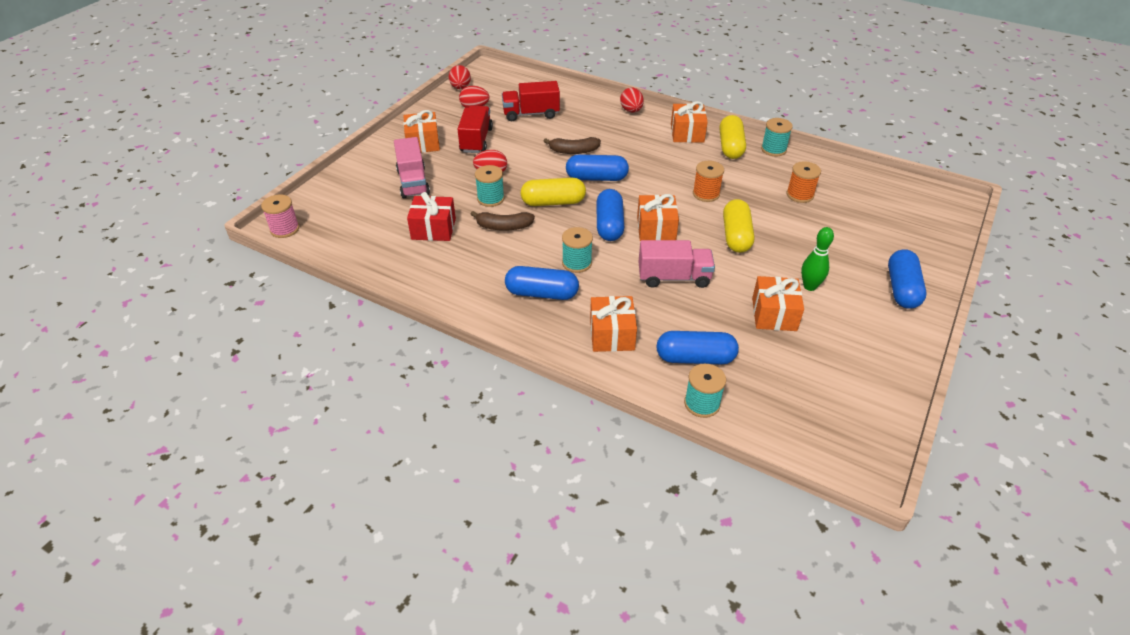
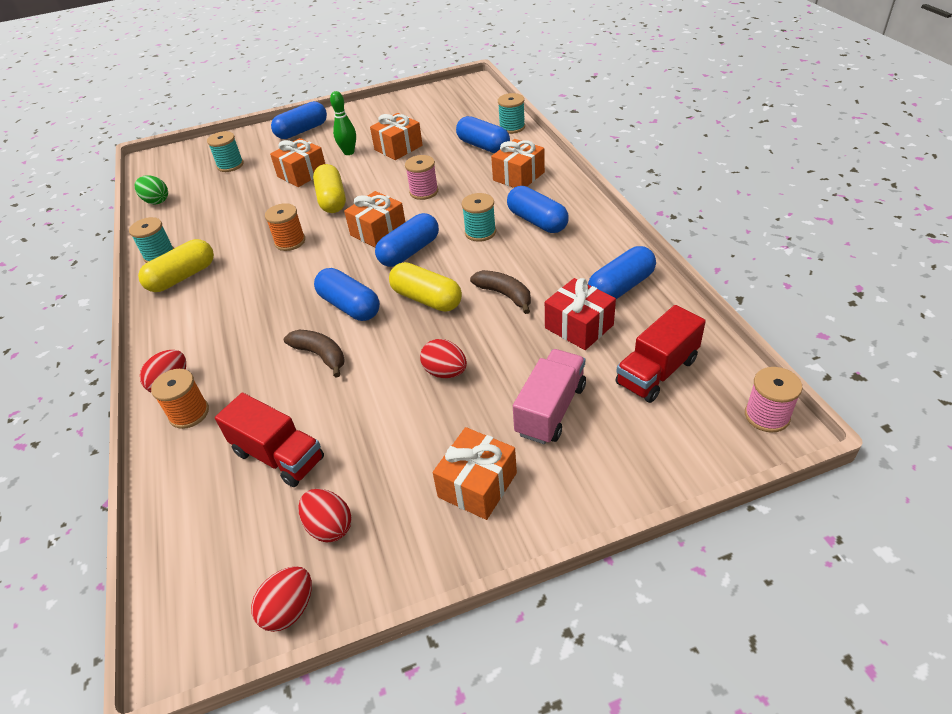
camera: 135 degrees left, 0 degrees up
red truck [458,106,493,153] -> red truck moved to [615,305,706,403]
turquoise spool [475,165,505,207] -> turquoise spool moved to [207,131,244,172]
pink truck [639,240,715,288] -> pink spool [405,155,438,200]
orange gift [671,101,708,143] -> orange gift moved to [270,138,325,187]
yellow capsule [723,199,754,253] -> yellow capsule turned 60 degrees counterclockwise [313,164,346,213]
orange spool [786,161,821,203] -> orange spool moved to [151,369,209,429]
none -> green egg [135,175,168,205]
none -> blue capsule [588,246,656,299]

